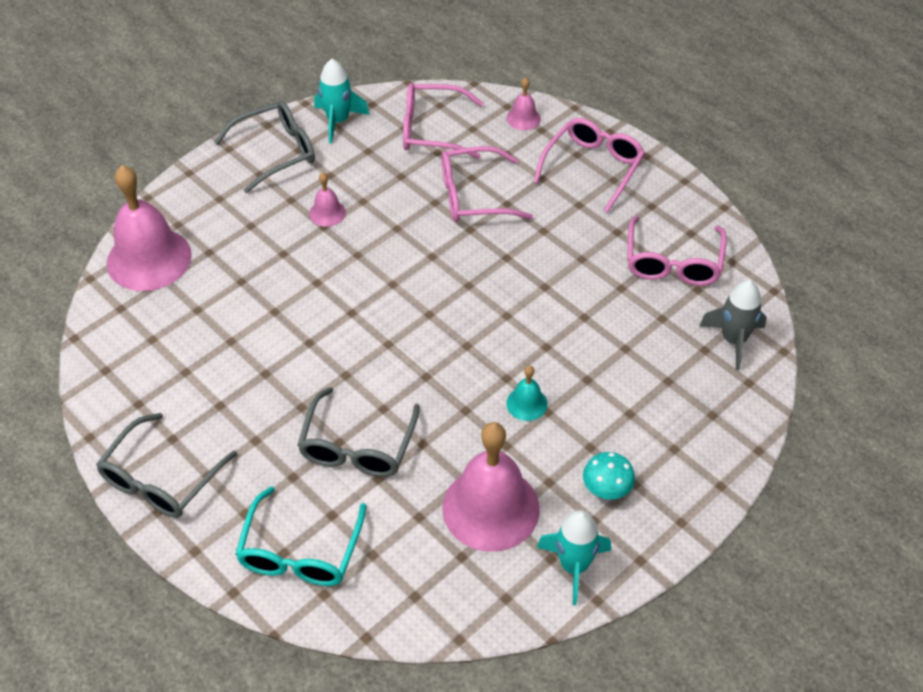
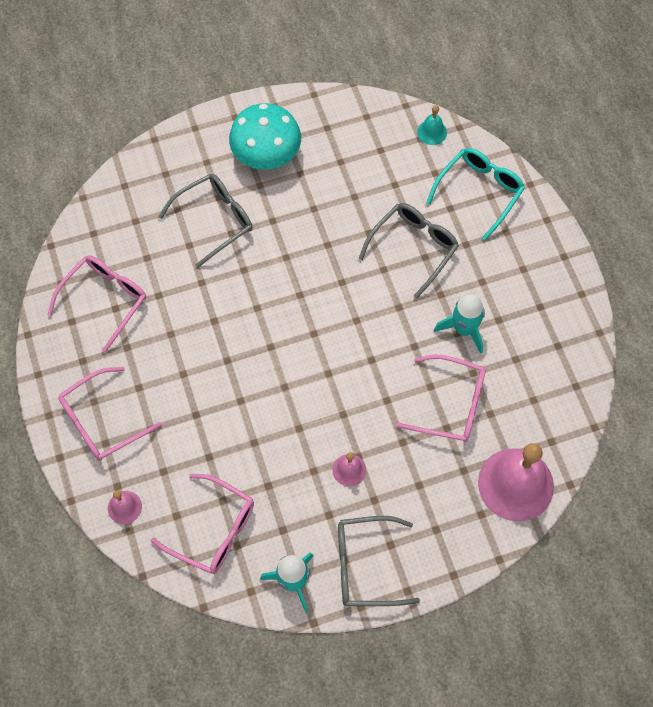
camera: 155 degrees left, 15 degrees up
grey glasses [96,413,237,518] -> grey glasses moved to [159,174,253,268]
pink glasses [441,146,533,222] -> pink glasses moved to [396,355,486,442]
pink bell [442,422,540,552] -> none
turquoise bell [506,365,548,421] -> turquoise bell moved to [417,105,447,145]
turquoise rocket [537,510,611,605] -> turquoise rocket moved to [434,294,485,354]
turquoise mushroom [583,452,635,499] -> turquoise mushroom [229,103,301,170], size x1.98
grey rocket [699,280,766,370] -> none

